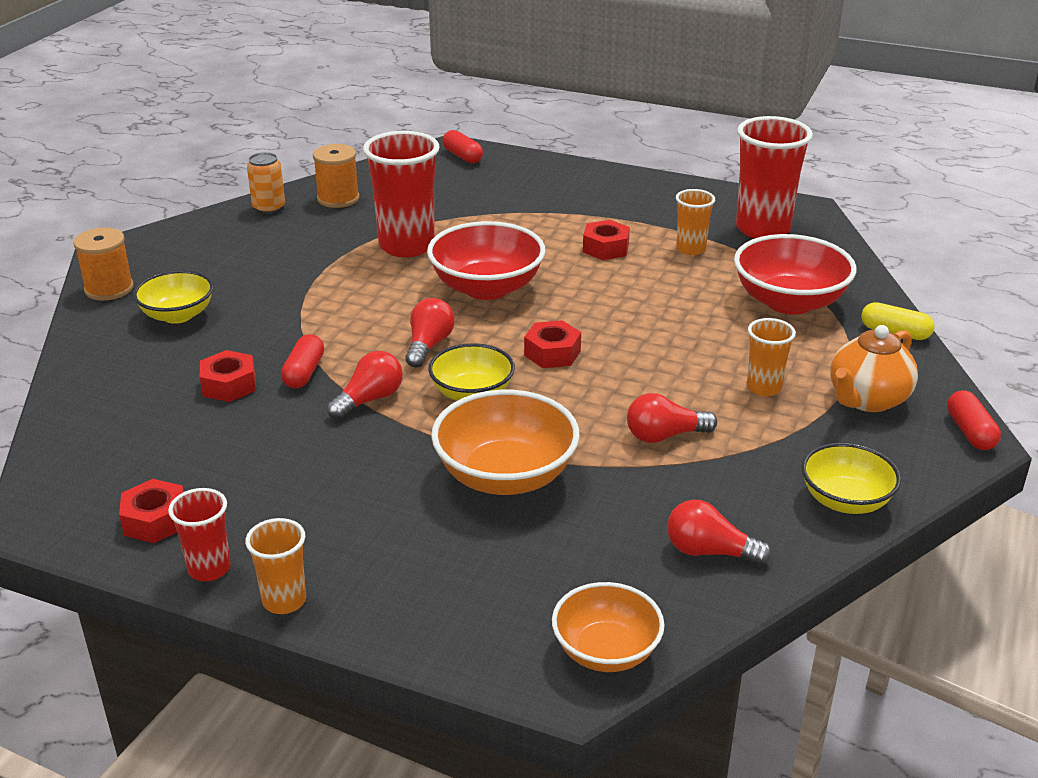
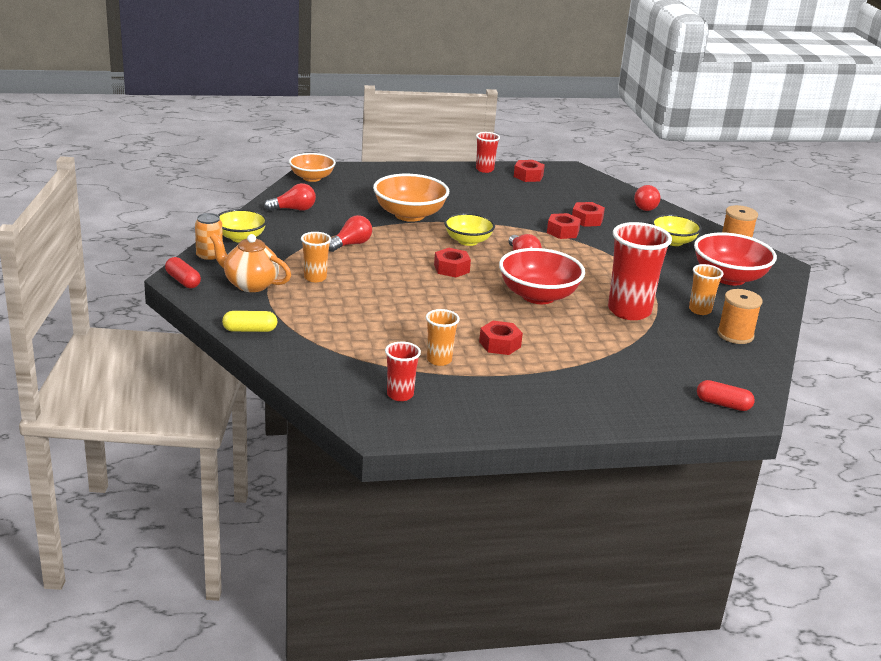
camera: 145 degrees right, 5 degrees down
orange cup [245,518,306,614] -> orange cup moved to [689,264,724,315]
orange can [247,152,285,214] -> orange can moved to [195,213,223,262]
red capsule [281,334,324,388] -> red nut [547,213,581,239]
red light bulb [327,351,403,420] -> red light bulb moved to [634,185,660,211]
red bowl [734,234,857,315] -> red bowl moved to [694,233,777,285]
red cup [736,116,813,238] -> red cup [385,342,421,401], size x0.53
orange teapot [831,325,918,412] -> orange teapot turned 75 degrees counterclockwise [210,233,291,292]

